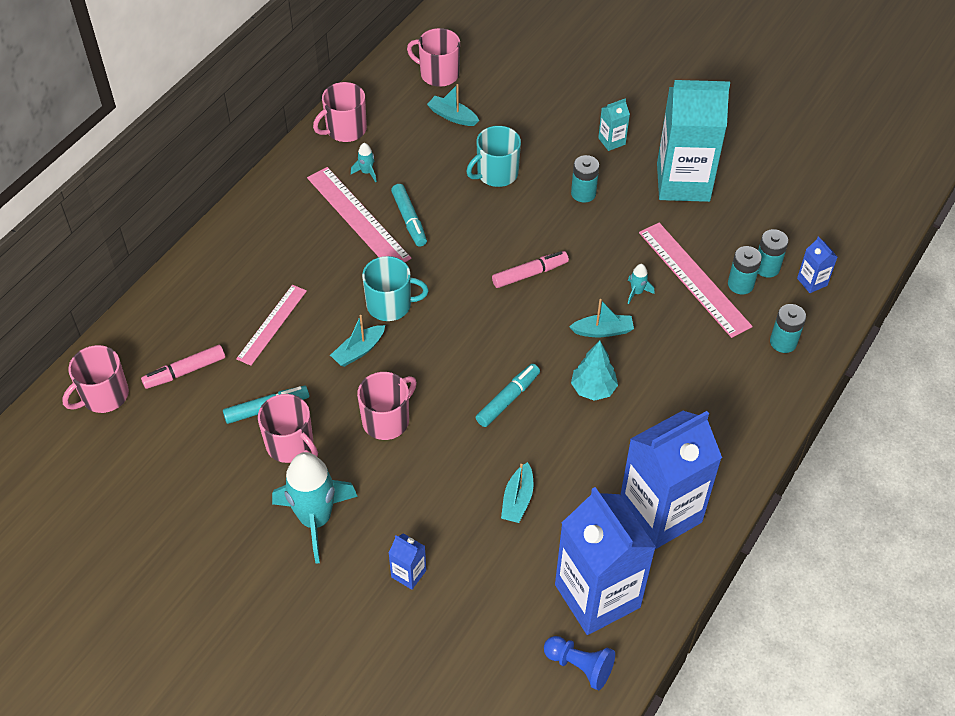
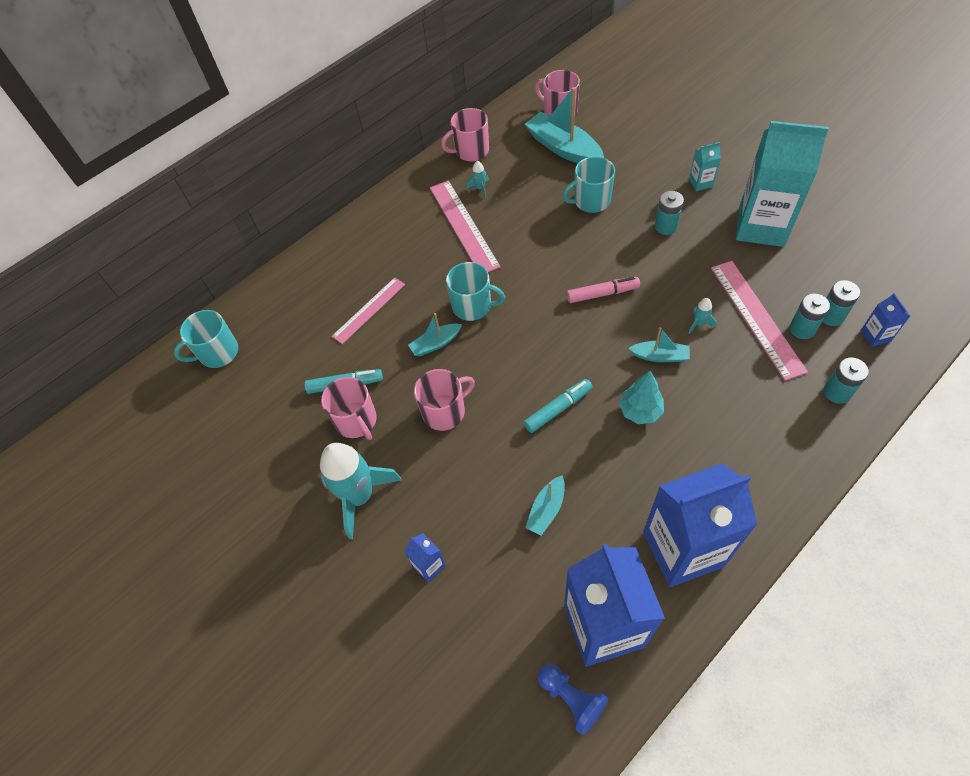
camera: 20 degrees right, 5 degrees up
pink mug [62,345,129,413] -> turquoise mug [174,310,238,368]
pink marker [141,345,225,389] -> none
turquoise marker [391,184,427,247] -> none
turquoise boat [427,84,479,126] -> turquoise boat [525,87,604,163], size x1.88

